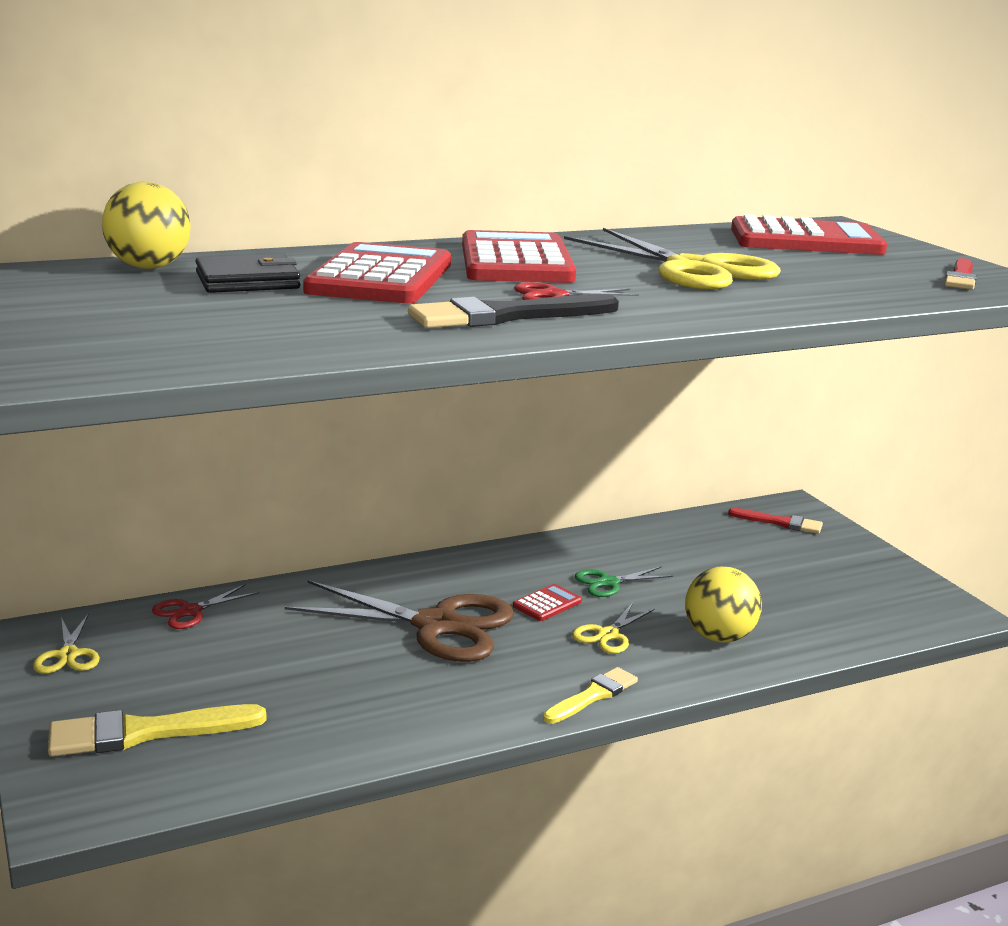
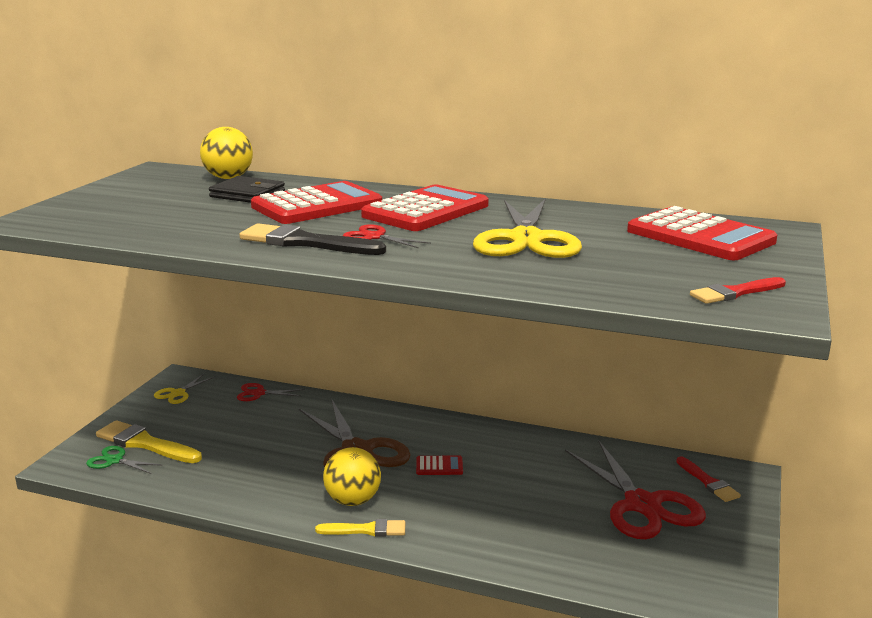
camera: 45 degrees right, 0 degrees up
yellow scissors [572,603,655,654] -> none
green scissors [575,567,673,597] -> green scissors moved to [86,446,163,474]
yellow ball [685,567,762,643] -> yellow ball moved to [323,447,381,506]
none -> red scissors [565,440,706,539]

